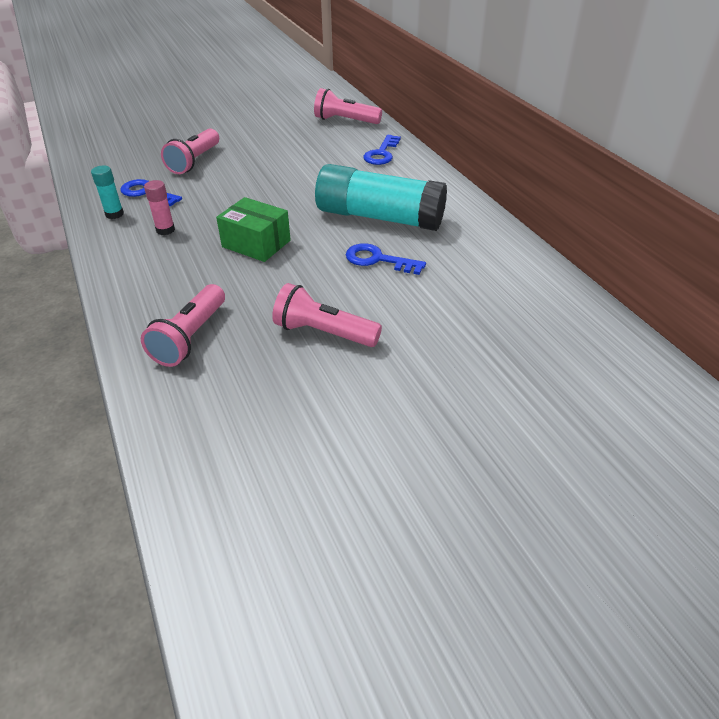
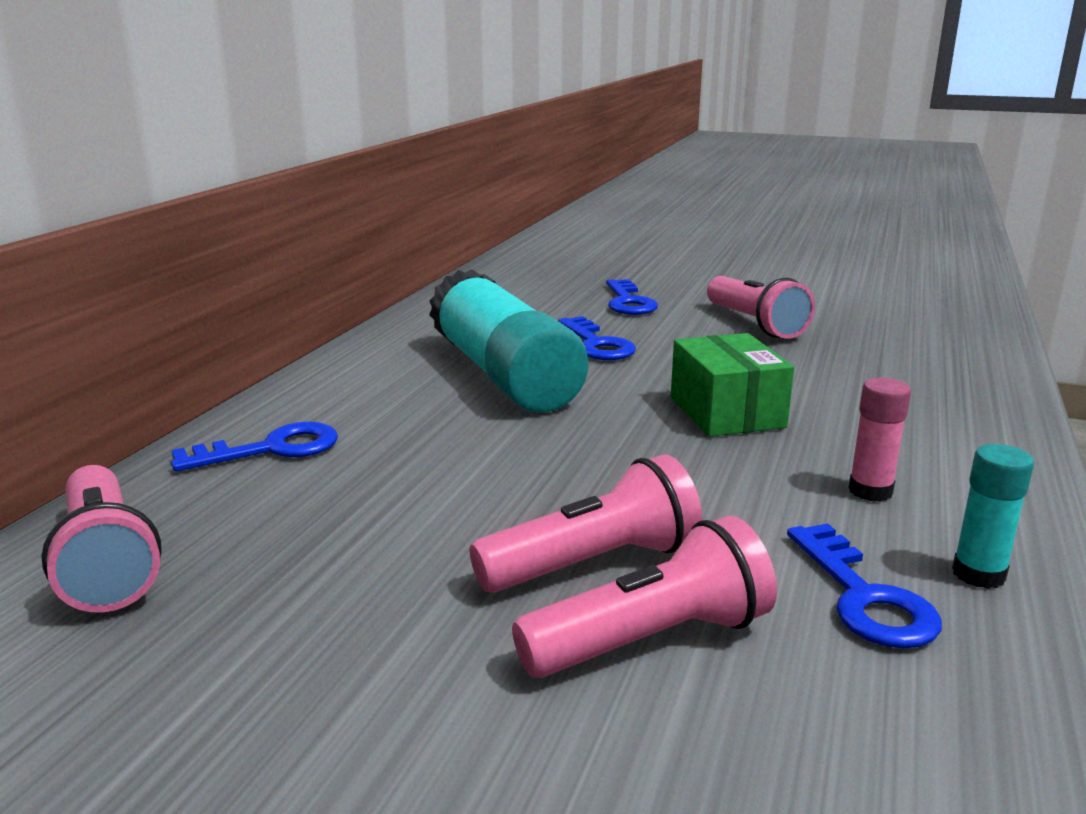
camera: 135 degrees left, 20 degrees down
pink flashlight [141,284,225,367] -> pink flashlight moved to [470,454,703,593]
none -> blue key [606,279,658,315]

